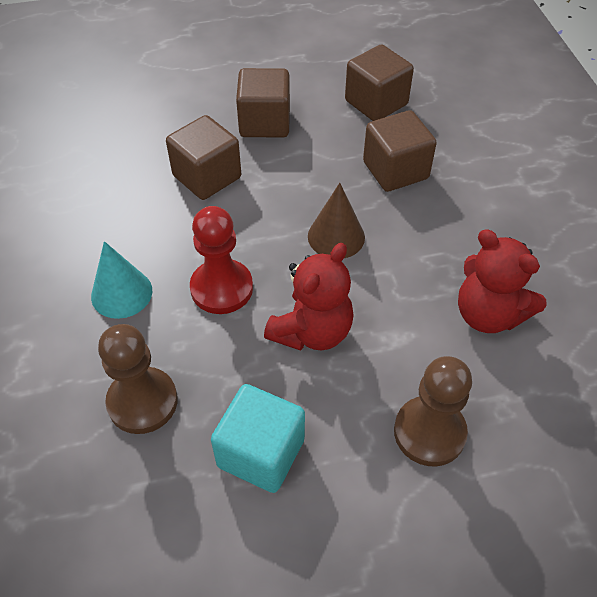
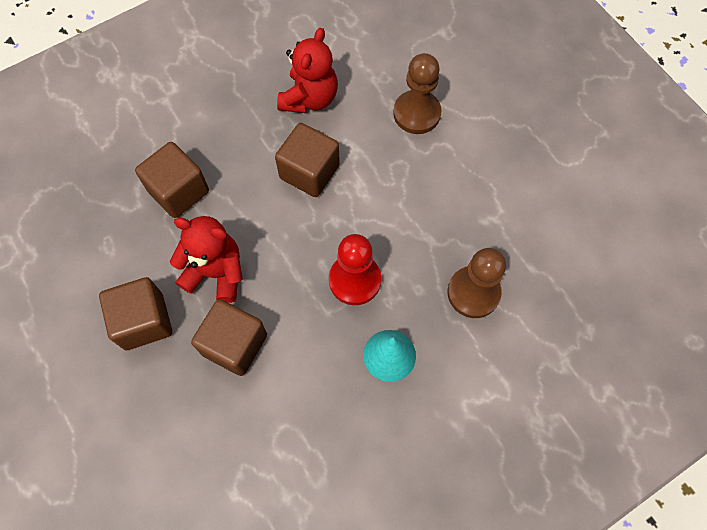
camera: 110 degrees left, 15 degrees up
turquoise cube [211,384,305,493] -> none
red teddy bear [264,243,354,351] -> red teddy bear moved to [170,216,243,303]
brown cone [308,183,365,258] -> none
brown cube [345,45,414,121] -> brown cube moved to [275,123,340,197]

